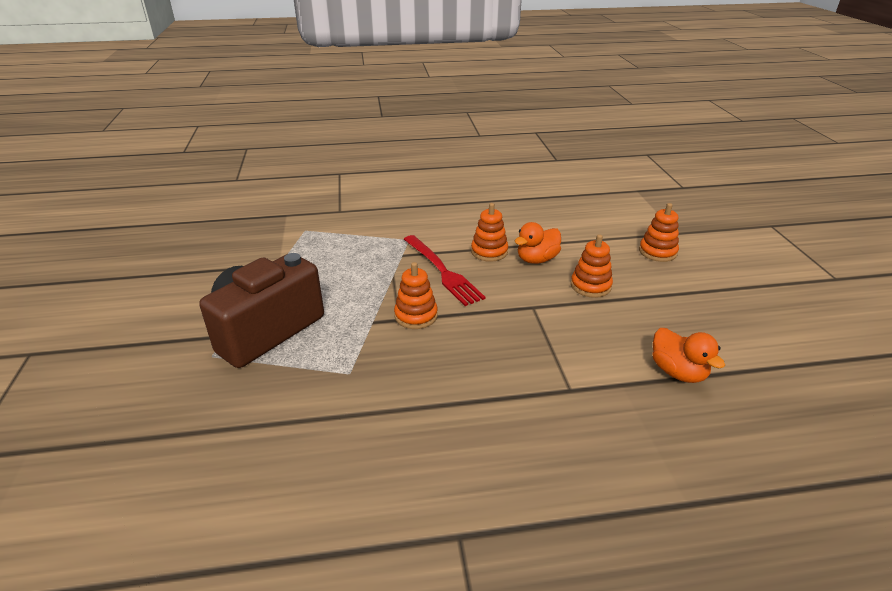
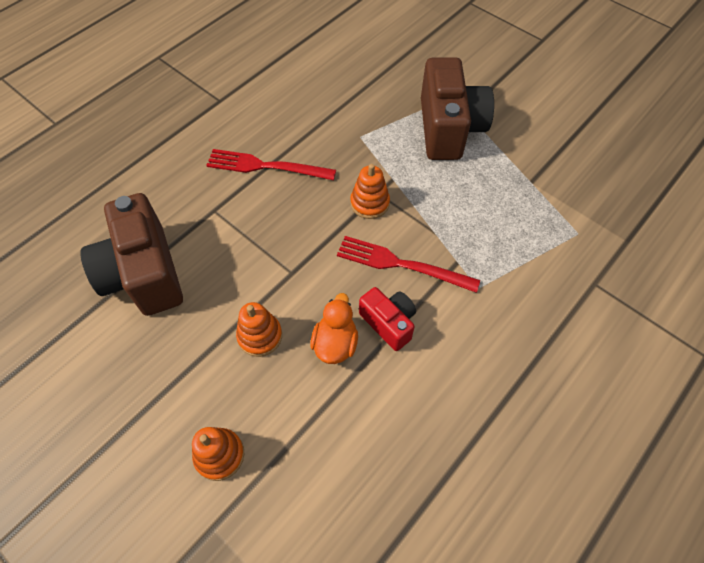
camera: 140 degrees right, 25 degrees up
orange stacking toy [471,203,508,262] -> red camera [359,287,416,351]
orange duck [652,328,725,383] -> brown camera [80,193,183,316]
none -> red fork [206,149,336,180]

